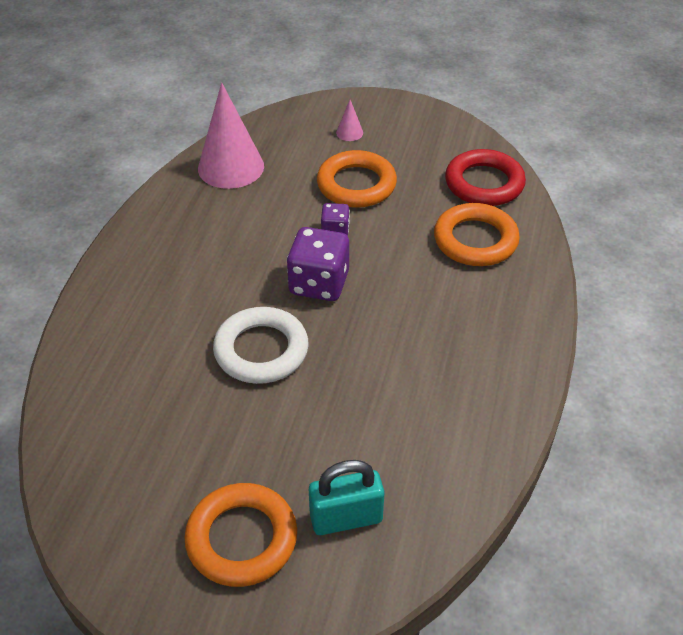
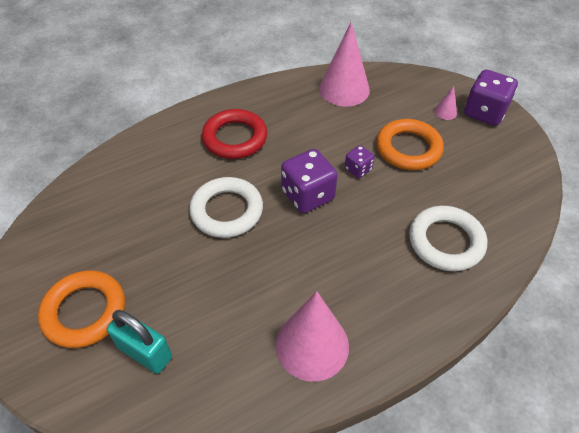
camera: 45 degrees right, 5 degrees up
orange ring [434,203,520,266] -> white ring [409,206,487,271]
red ring [445,149,526,206] -> red ring moved to [202,109,267,159]
none -> pink cone [276,291,349,382]
none -> purple dice [464,69,518,126]

